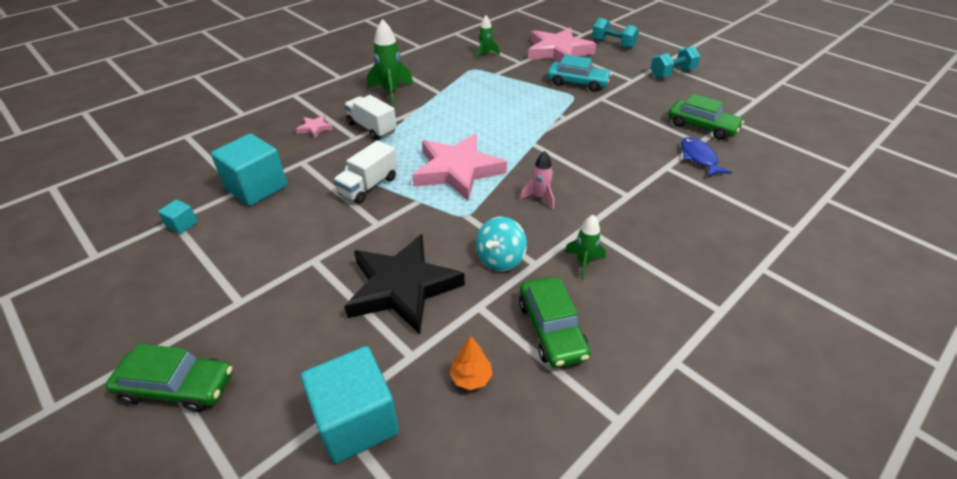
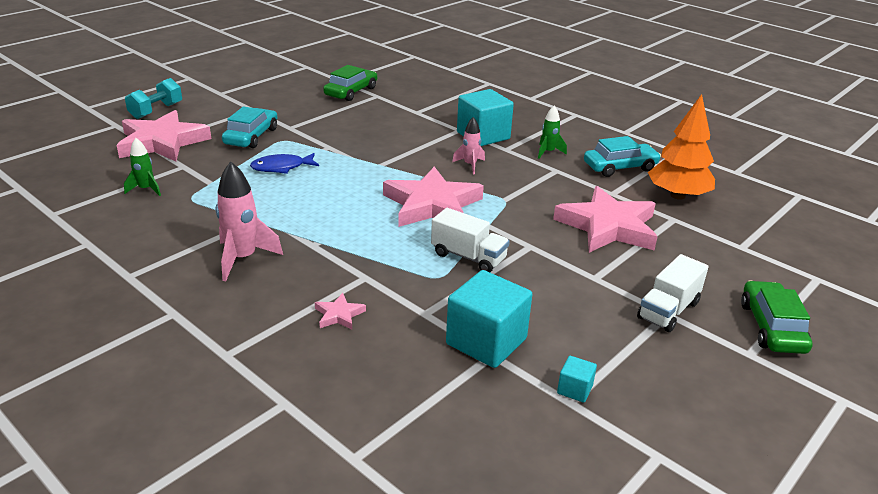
camera: 95 degrees left, 10 degrees down
turquoise cube [301,346,399,464] -> turquoise cube moved to [457,89,514,146]
white truck [344,95,397,140] -> white truck moved to [637,254,709,332]
black star [344,234,465,334] -> pink star [553,186,658,253]
green rocket [367,19,413,106] -> pink rocket [216,161,283,281]
orange tree [449,336,493,390] -> orange tree [648,94,715,200], size x2.18
turquoise spinning top [476,217,527,271] -> none
green car [519,277,590,368] -> turquoise car [584,136,661,177]
turquoise dumbbell [650,46,700,78] -> none
blue fish [681,137,732,177] -> blue fish moved to [250,153,319,174]

